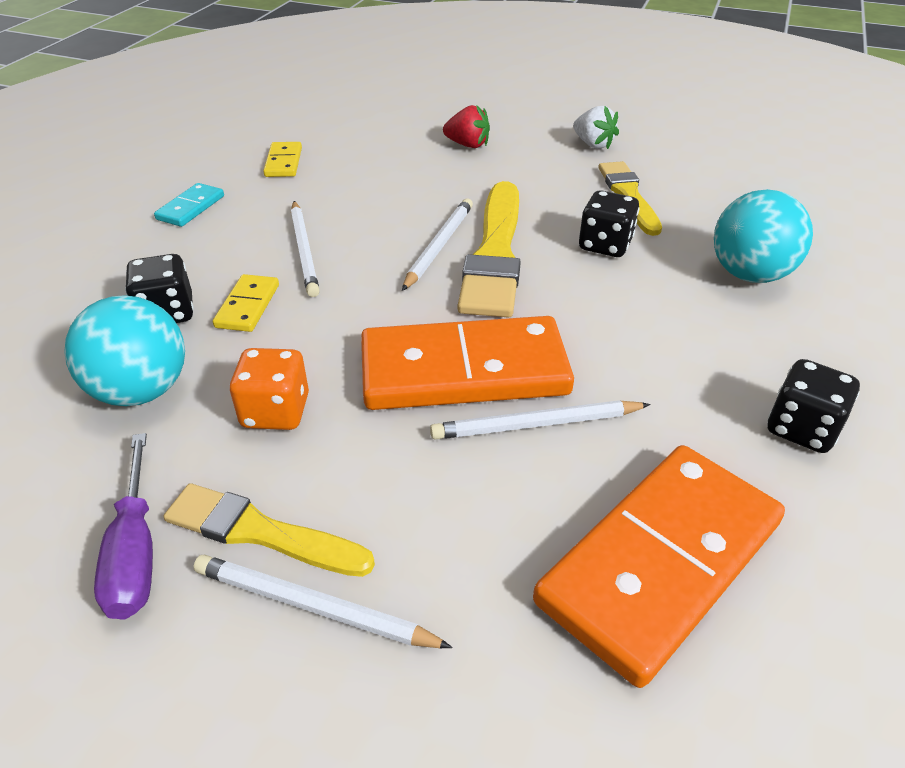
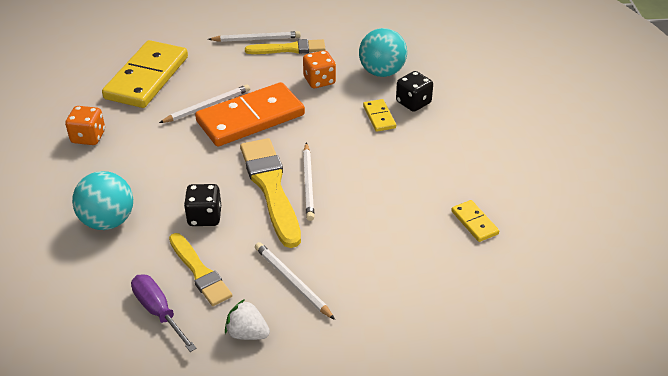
camera: 155 degrees right, 0 degrees up
purple screwdriver [94,433,153,619] -> purple screwdriver moved to [131,274,197,352]
turquoise domino [154,183,224,227] -> none
white pencil [291,201,320,297] -> white pencil moved to [255,242,335,320]
red strawberry [443,105,490,148] -> none
orange domino [533,445,785,688] -> yellow domino [102,40,188,108]
black dice [767,359,860,453] -> orange dice [65,106,105,145]

